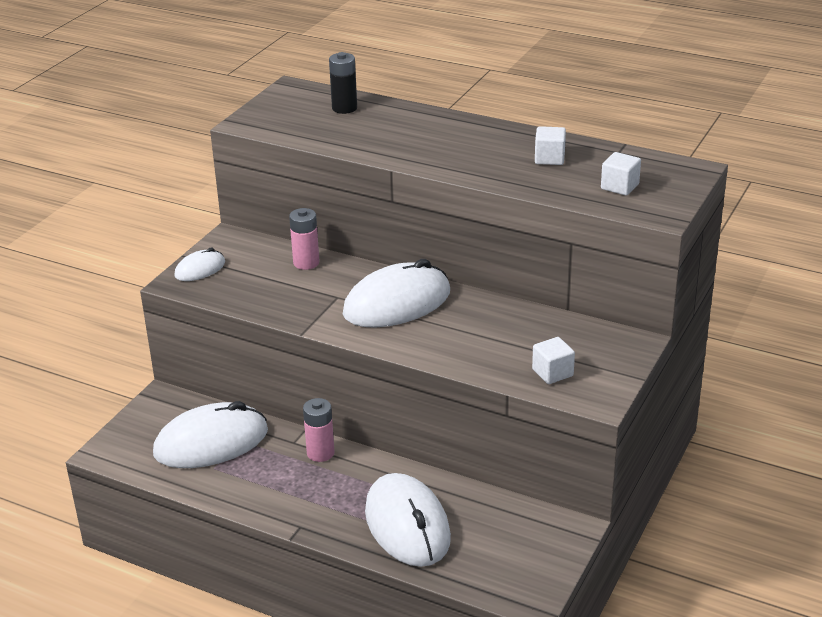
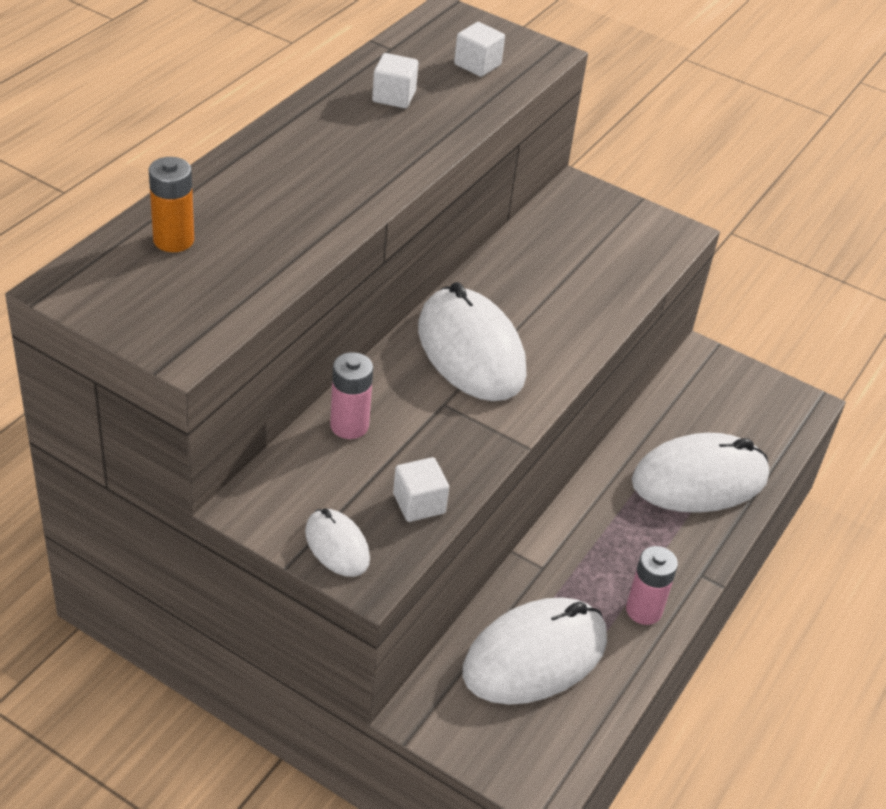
camera: 90 degrees left, 10 degrees up
white mouse [153,401,268,468] -> white mouse turned 75 degrees clockwise [463,597,607,705]
pink battery [303,398,335,462] -> pink battery moved to [626,546,678,625]
black battery [329,52,357,114] -> orange battery [149,157,194,252]
white cube [532,337,575,384] -> white cube moved to [393,457,449,522]

